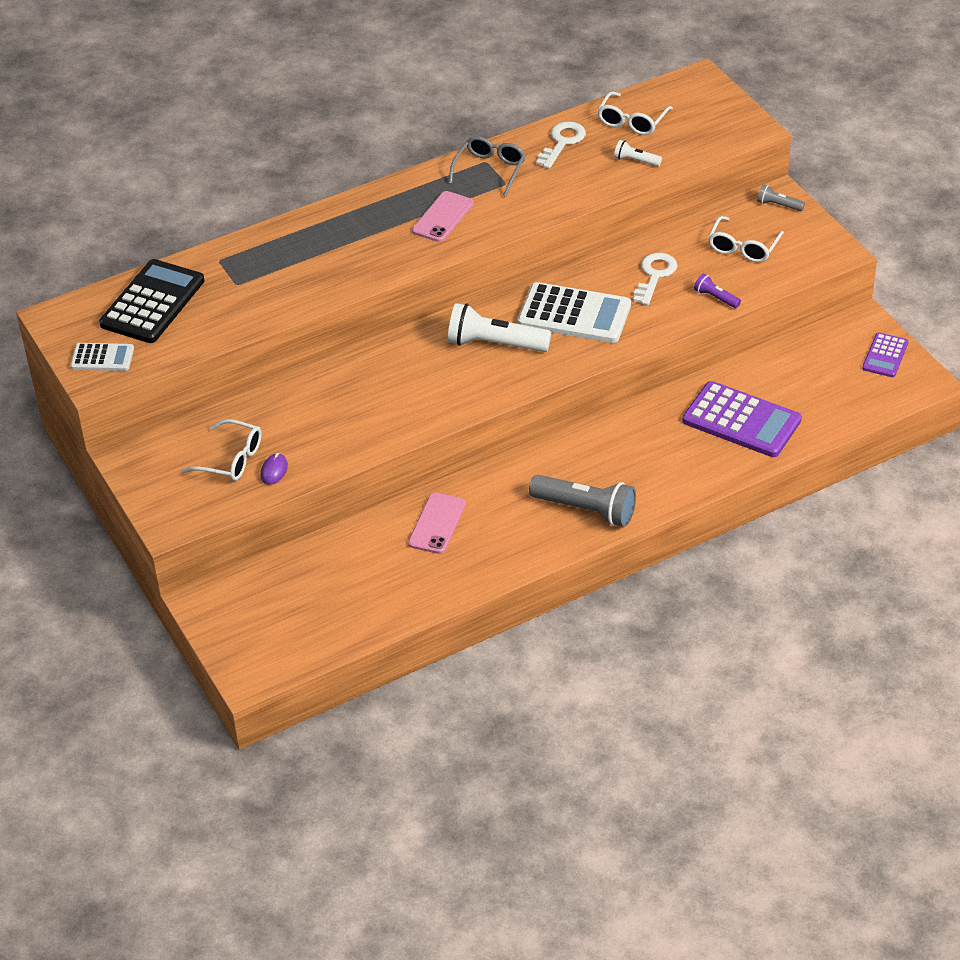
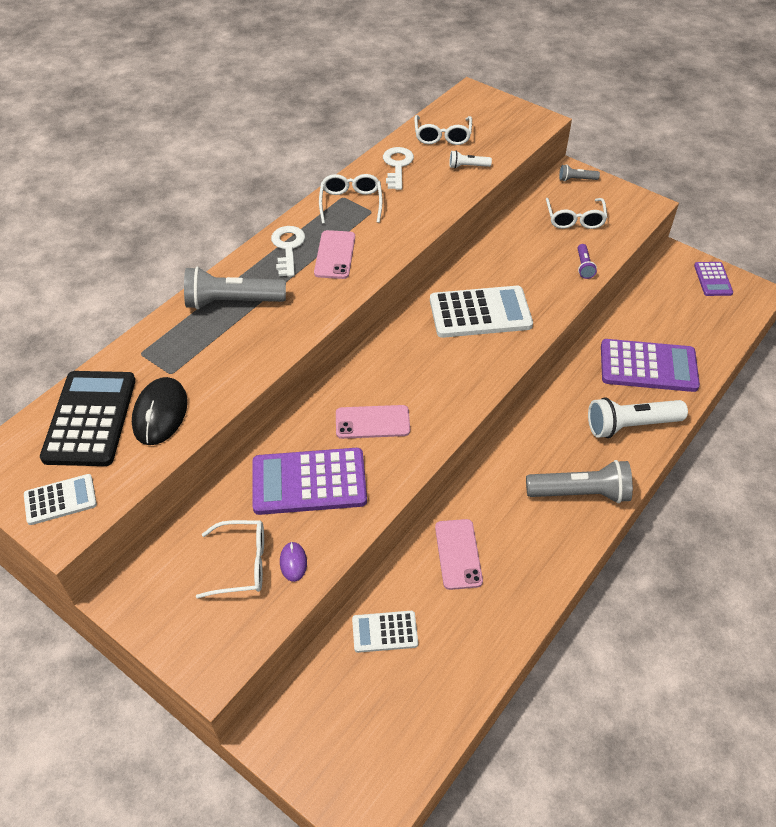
camera: 25 degrees left, 5 degrees up
white flashlight [448,303,551,352] -> white flashlight moved to [588,397,688,438]
grey glasses [449,136,526,197] -> white glasses [319,174,383,224]
white key [633,253,677,305] -> white key moved to [271,226,305,277]
purple flashlight [694,274,741,308] -> purple flashlight turned 105 degrees counterclockwise [577,244,597,279]
none -> black mouse [132,377,187,445]
none -> grey flashlight [184,266,286,309]
none -> purple calculator [252,448,367,515]
none -> pink phone [336,405,410,439]
none -> white calculator [352,611,418,653]

